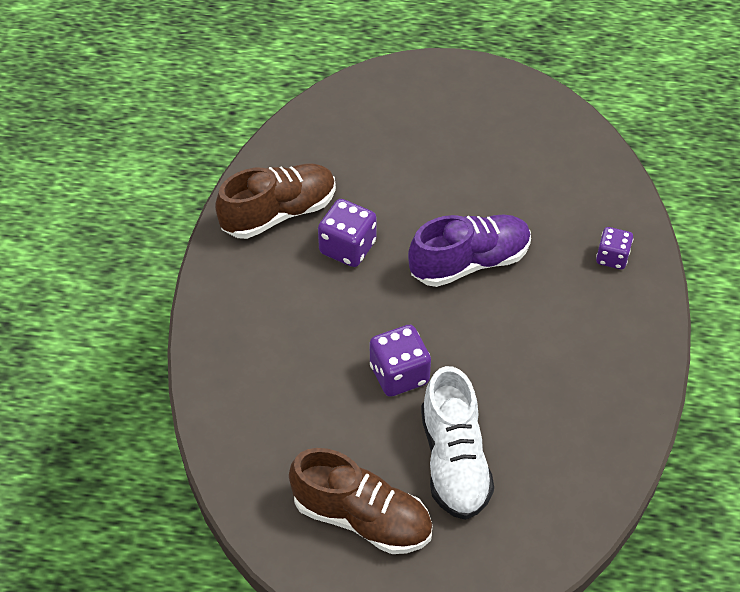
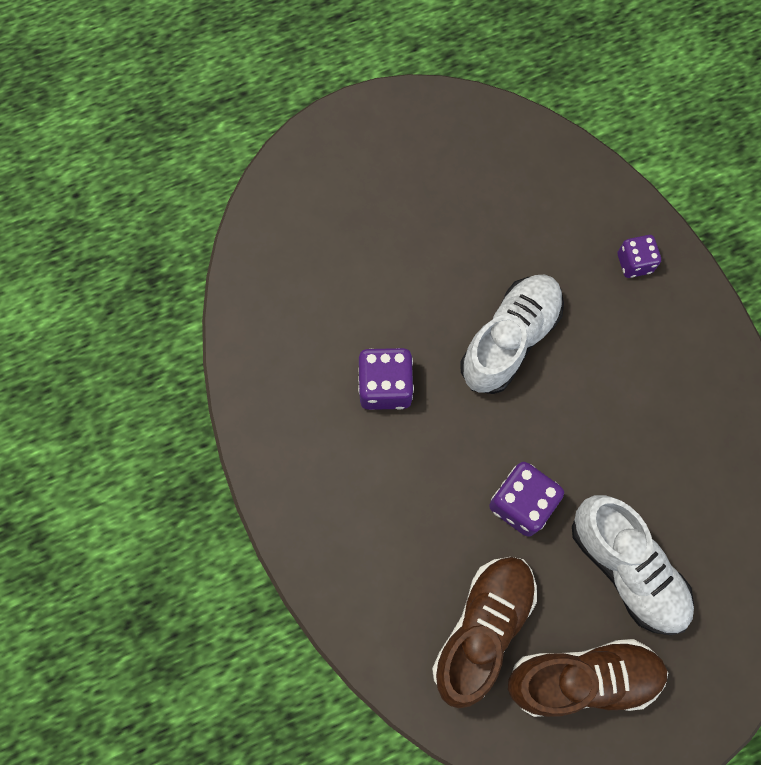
camera: 30 degrees left, 20 degrees up
brown shoe [215,164,336,239] -> brown shoe moved to [432,557,537,708]
purple shoe [408,215,531,287] -> white shoe [460,275,564,394]

